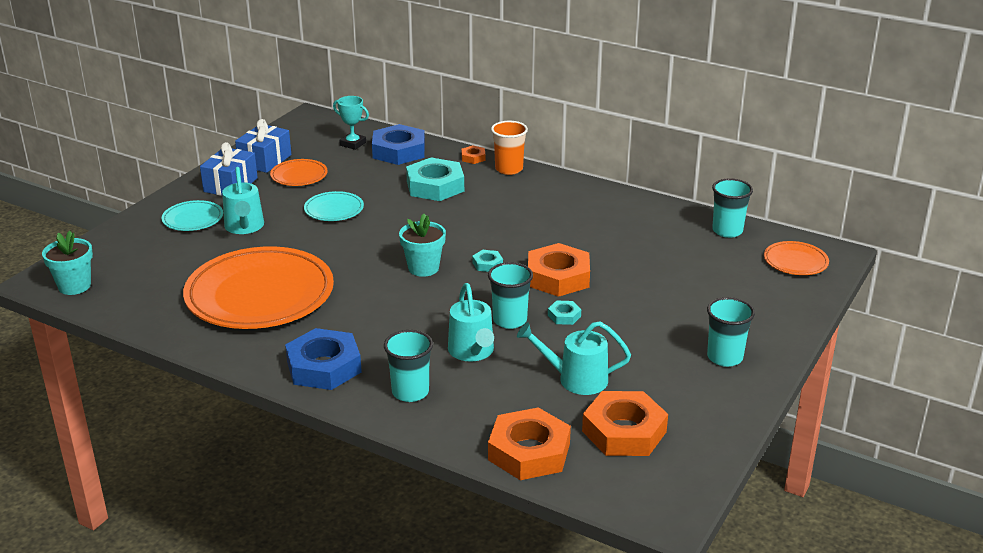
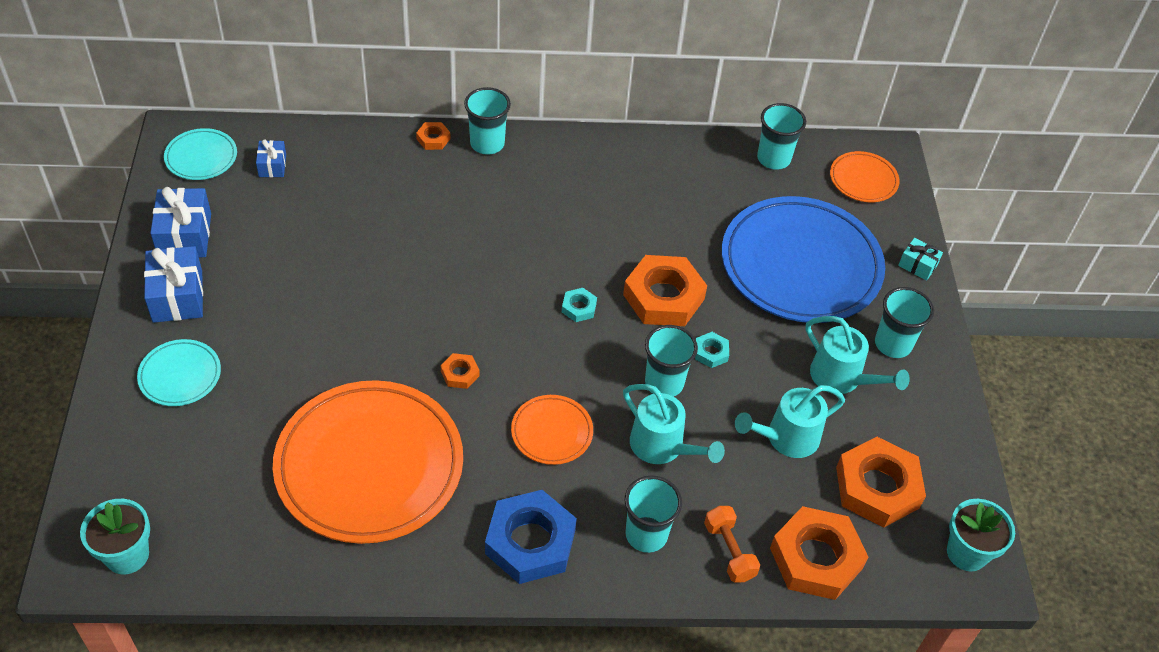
camera: 35 degrees left, 20 degrees up
turquoise watering can [222,167,264,234] -> turquoise watering can moved to [806,316,910,394]
orange plate [270,159,328,186] -> orange plate moved to [511,395,593,465]
turquoise plate [304,191,364,221] -> turquoise plate moved to [164,128,237,180]
turquoise trophy [333,96,369,150] -> blue gift [256,139,286,177]
blue nut [372,124,425,165] -> none
turquoise flower pot [399,214,446,277] -> turquoise flower pot moved to [947,499,1015,571]
turquoise nut [406,158,464,201] -> none
orange cup [491,121,528,175] -> turquoise cup [464,87,511,155]
none -> orange nut [441,353,479,389]
none -> orange dumbbell [704,506,760,583]
none -> blue plate [722,196,885,323]
none -> turquoise gift [898,238,943,281]

